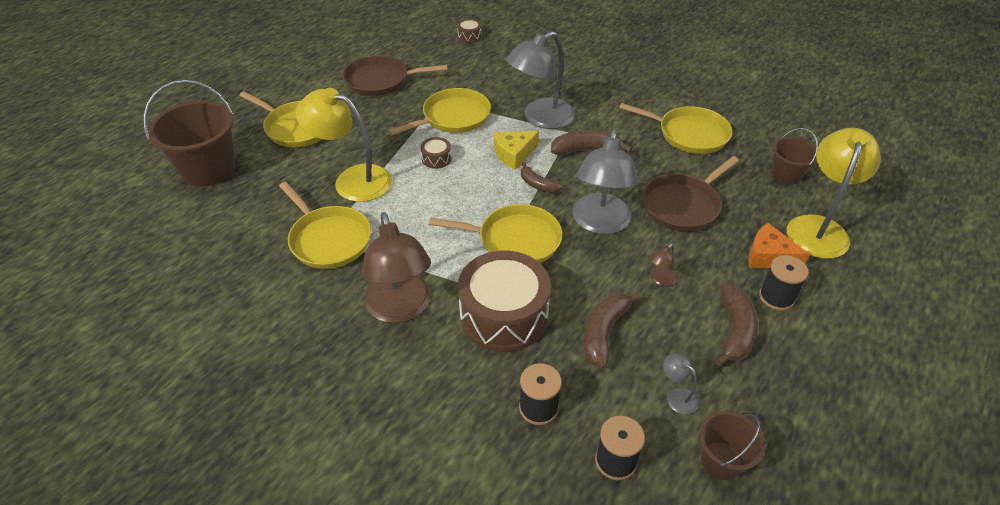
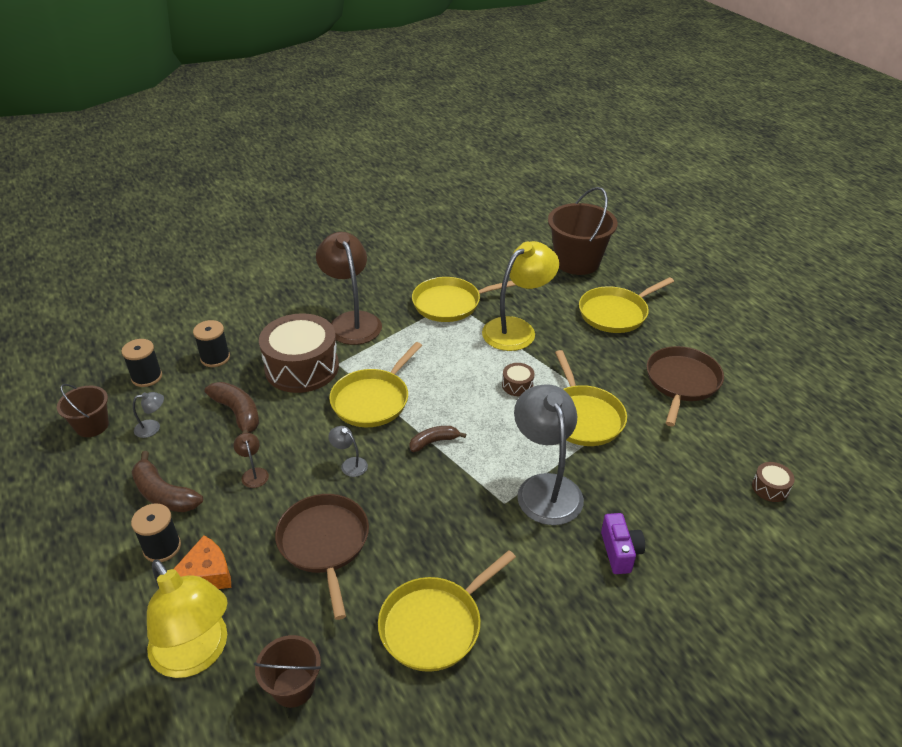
camera: 115 degrees right, 5 degrees down
brown lamp [361,212,431,323] -> brown lamp turned 60 degrees clockwise [316,232,382,345]
yellow cheese [494,131,539,170] -> none
brown banana [551,130,632,155] -> none
grey lamp [572,129,639,234] -> grey lamp [328,426,368,477], size x0.41
none -> purple camera [601,513,645,574]

